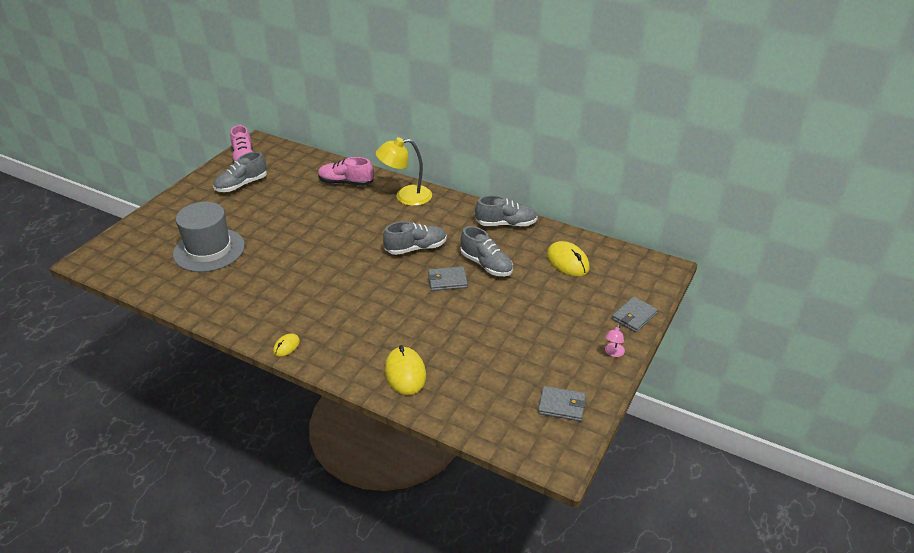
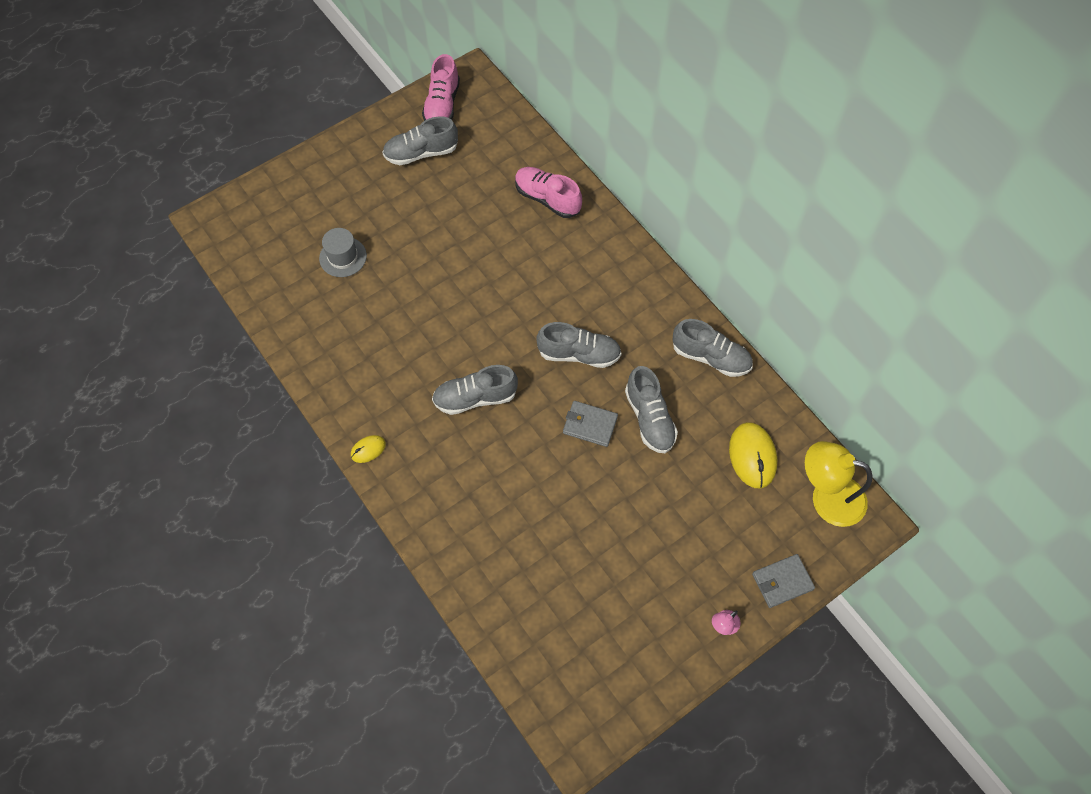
camera: 25 degrees right, 25 degrees up
grey hat [173,202,245,272] -> grey hat [319,228,367,277], size x0.54
yellow lamp [376,137,432,206] -> yellow lamp moved to [805,441,872,527]
yellow mouse [385,345,426,395] -> none
grey wallet [538,386,586,421] -> none
none -> grey shoe [432,365,518,415]

